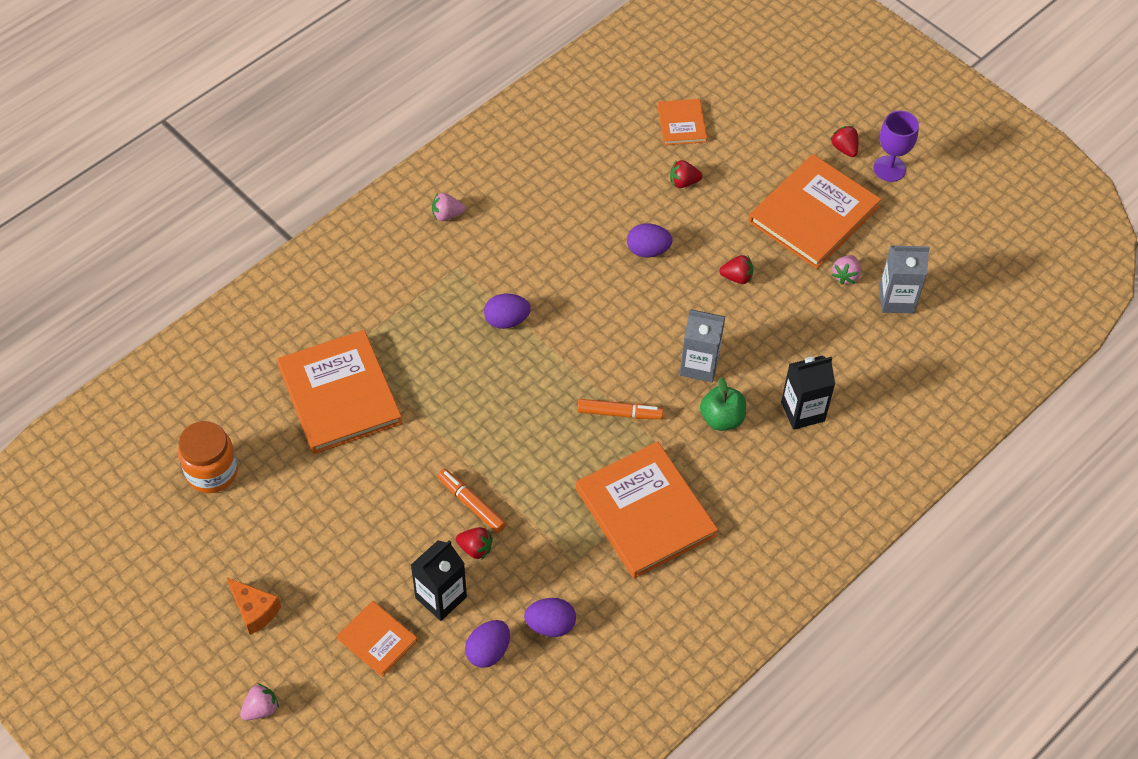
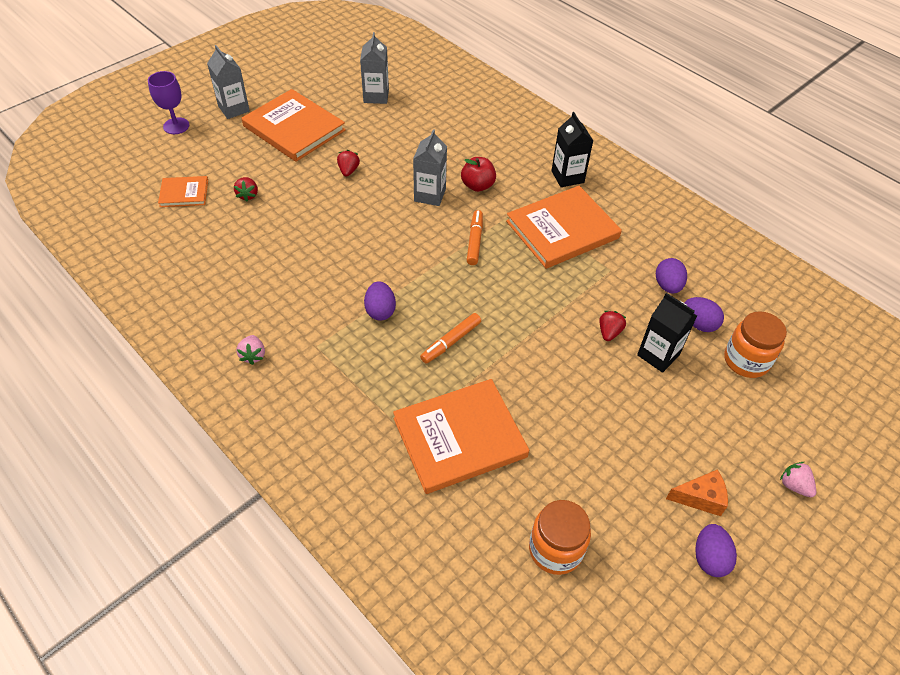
camera: 90 degrees left, 5 degrees down
orange cheese [226,577,281,635] -> orange cheese turned 45 degrees clockwise [666,469,728,516]
orange book [337,601,418,677] -> none
orange marker [437,469,507,533] -> orange marker moved to [420,313,481,364]
purple egg [627,224,673,257] -> purple egg moved to [695,524,737,577]
green apple [700,377,746,431] -> red apple [461,157,496,192]
black carton [781,356,835,430] -> black carton moved to [551,112,593,187]
red strawberry [830,126,858,157] -> grey carton [207,45,250,119]
pink strawberry [832,255,861,285] -> none
purple goblet [874,110,919,182] -> purple goblet moved to [148,71,189,134]
none -> orange jar [724,311,787,378]

